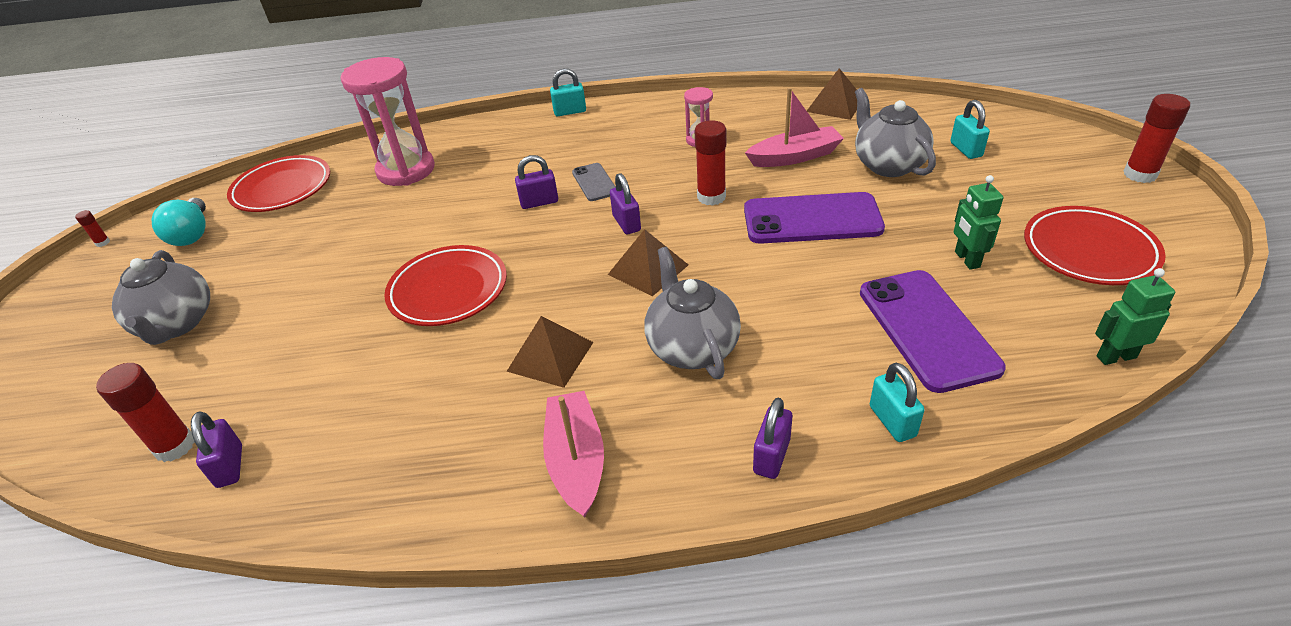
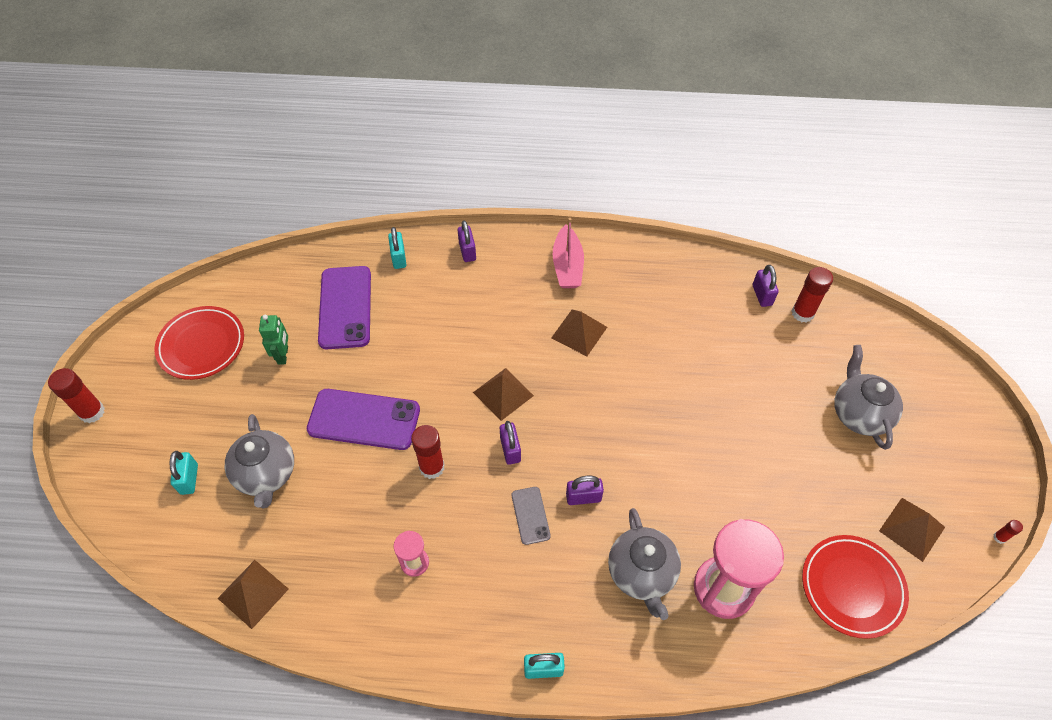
camera: 175 degrees left, 15 degrees up
turquoise light bulb [152,198,206,246] -> brown pyramid [879,498,945,562]
red plate [384,245,507,326] -> none
grey teapot [644,247,741,379] -> grey teapot moved to [608,508,681,620]
pink boat [745,88,844,167] -> none
purple padlock [753,398,792,479] -> purple padlock turned 45 degrees counterclockwise [458,220,476,262]
green robot [1095,268,1175,365] -> none

